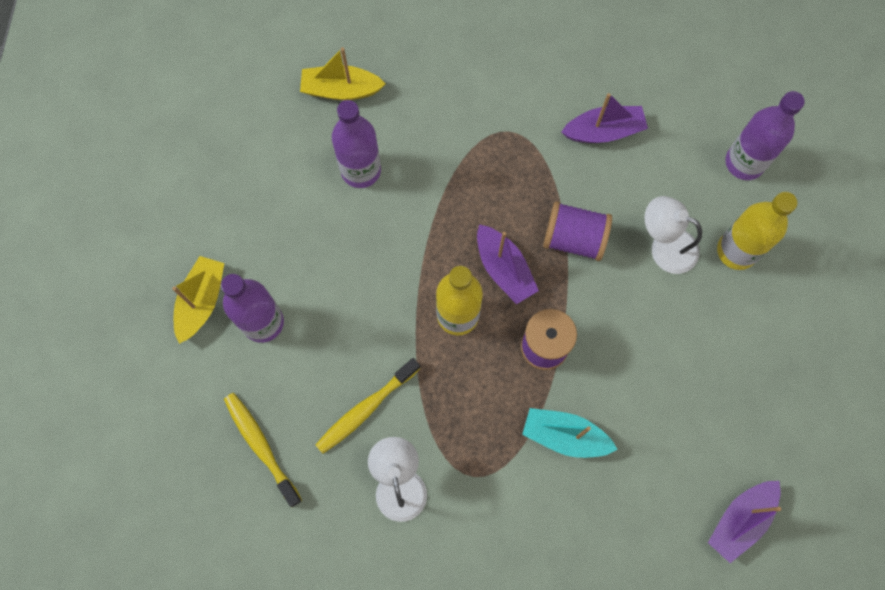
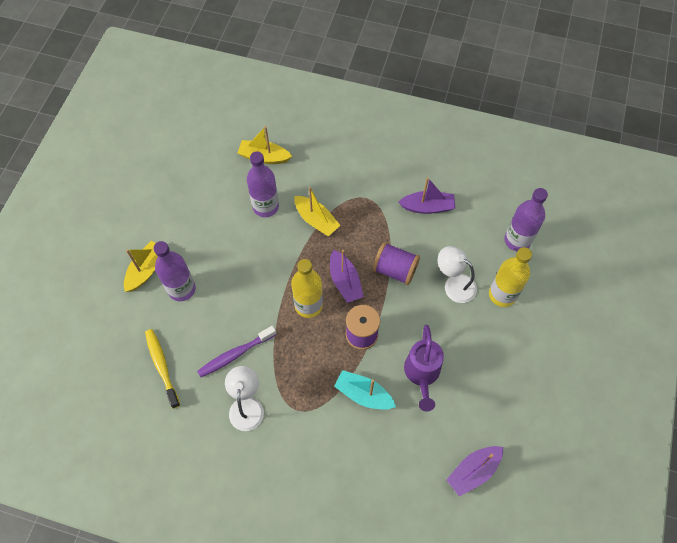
camera: 10 degrees right, 10 degrees down
yellow toothbrush [315,358,420,453] -> purple toothbrush [197,326,277,377]
none -> yellow boat [294,187,341,236]
none -> purple watering can [404,325,444,412]

